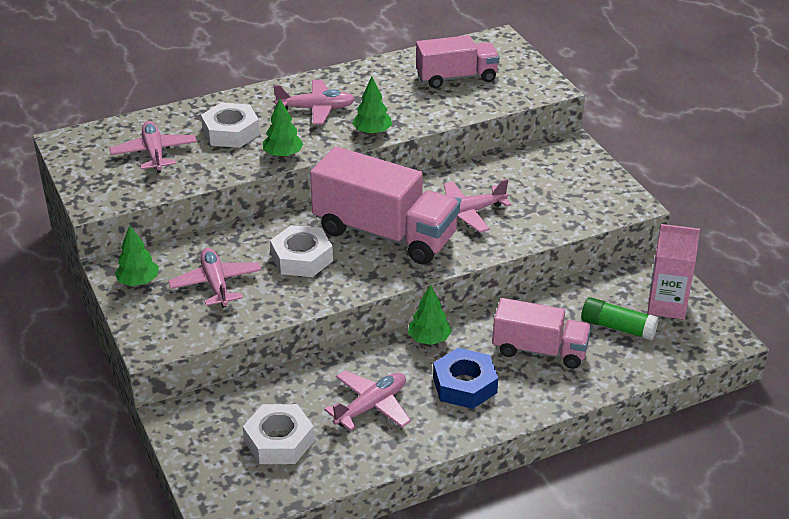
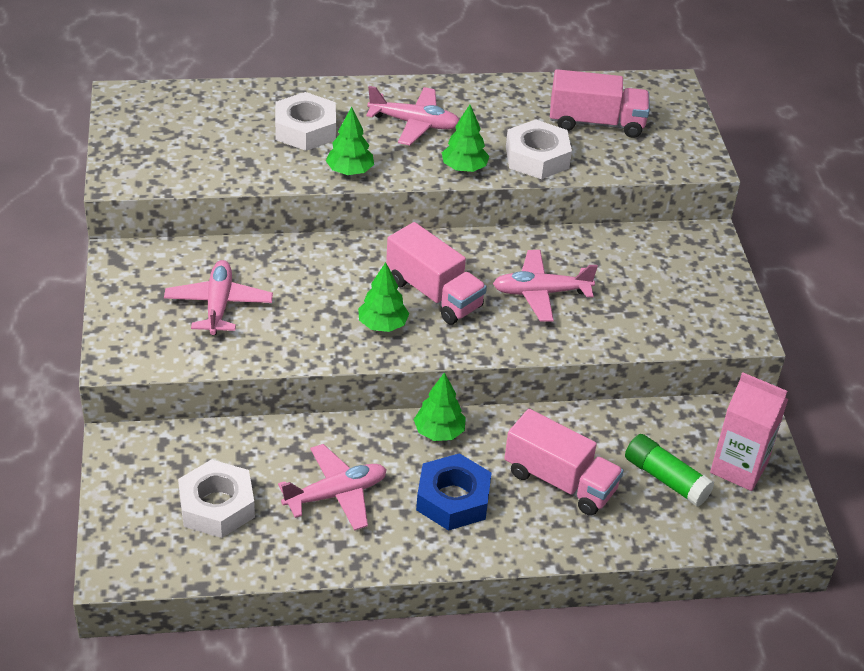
camera: 15 degrees right, 5 degrees up
pink plane [110,121,197,173] -> none
green tree [115,225,159,286] -> green tree moved to [358,262,409,332]
white nut [270,225,333,277] -> white nut moved to [506,119,572,179]
pink truck [310,146,460,265] -> pink truck [386,222,487,325], size x0.62

